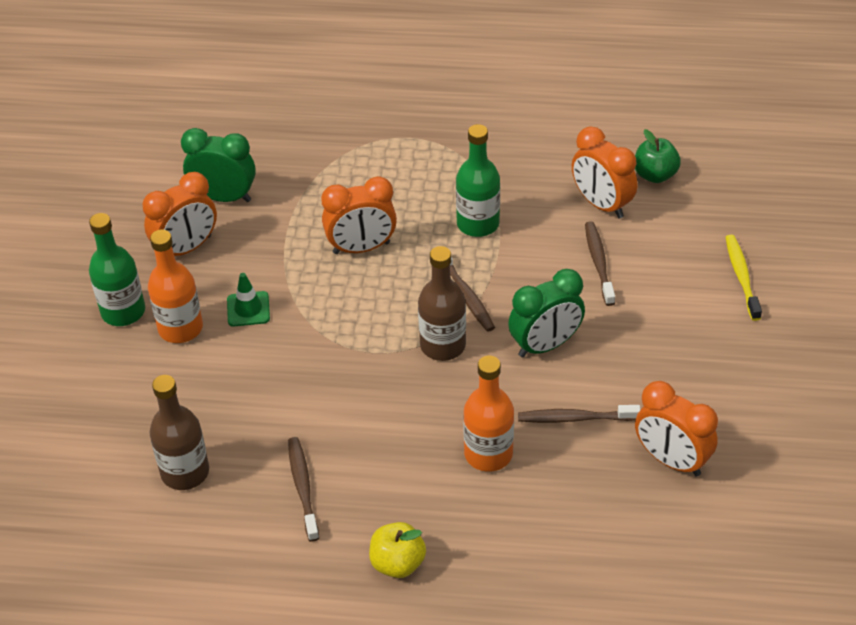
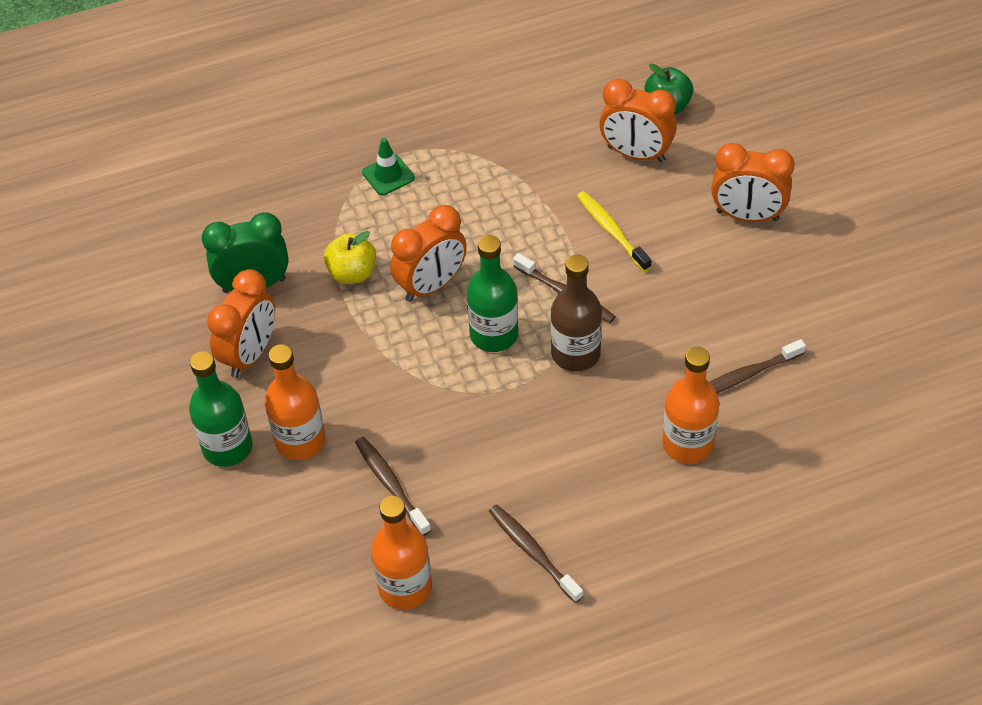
camera: 25 degrees left, 5 degrees up
brown bottle [150,375,209,490] -> orange bottle [371,495,432,610]
green traffic cone [227,273,270,326] -> green traffic cone moved to [362,138,415,195]
yellow apple [369,522,426,578] -> yellow apple moved to [324,231,376,284]
green bottle [456,124,500,237] -> green bottle moved to [467,235,518,352]
green clock [508,269,585,358] -> none
brown toothbrush [585,221,615,306] -> brown toothbrush moved to [355,437,431,536]
orange clock [635,381,718,476] -> orange clock moved to [711,143,795,222]
yellow toothbrush [726,235,762,321] -> yellow toothbrush moved to [577,191,652,272]

